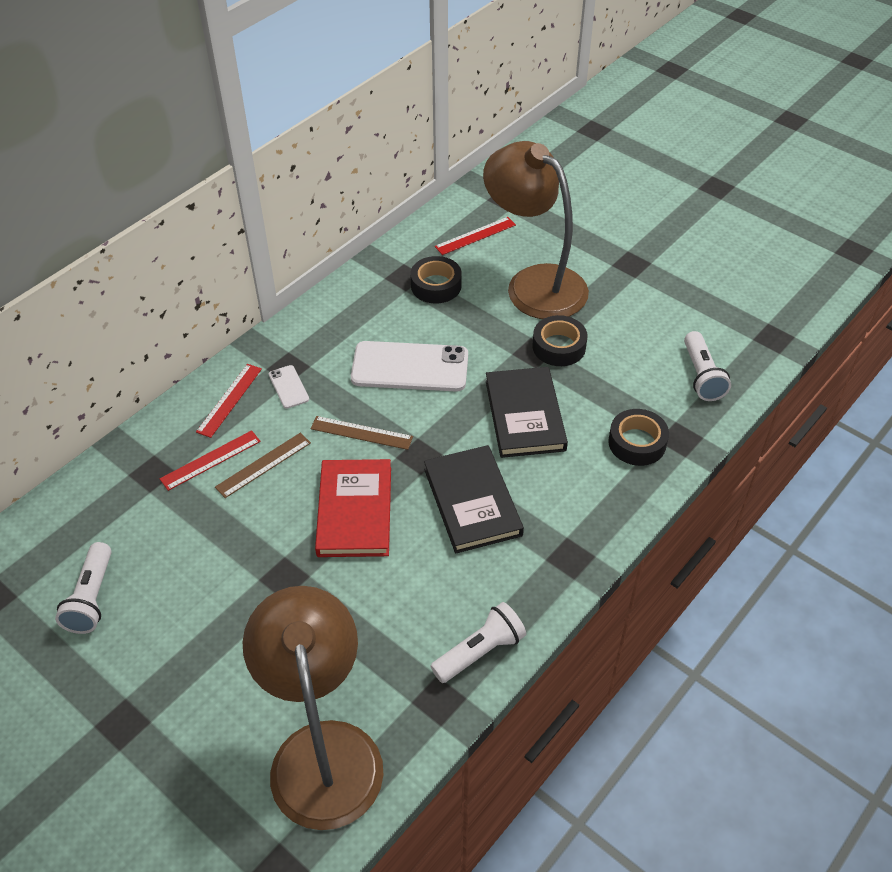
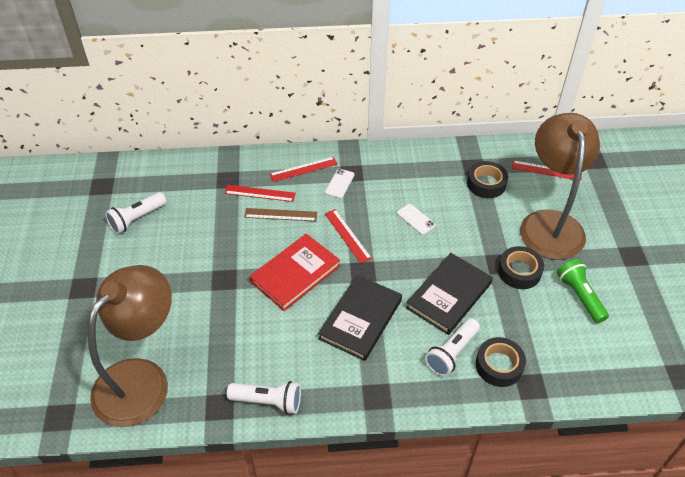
camera: 45 degrees right, 0 degrees up
brown ruler [311,416,413,450] -> red ruler [325,209,372,263]
white phone [351,341,468,391] -> white phone [397,204,436,235], size x0.46
white flashlight [684,331,731,401] -> white flashlight moved to [425,318,480,376]
none -> green flashlight [557,259,609,323]

